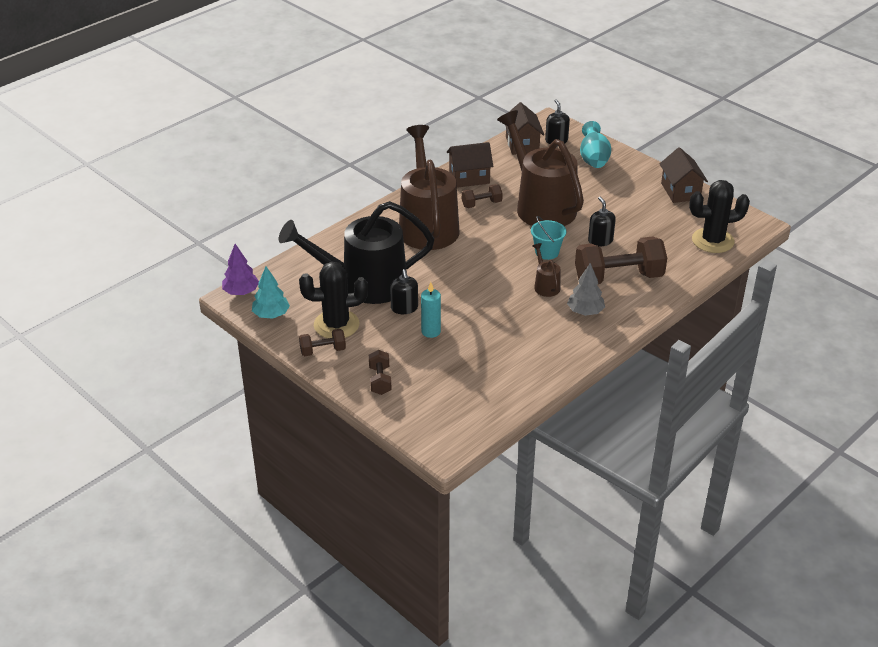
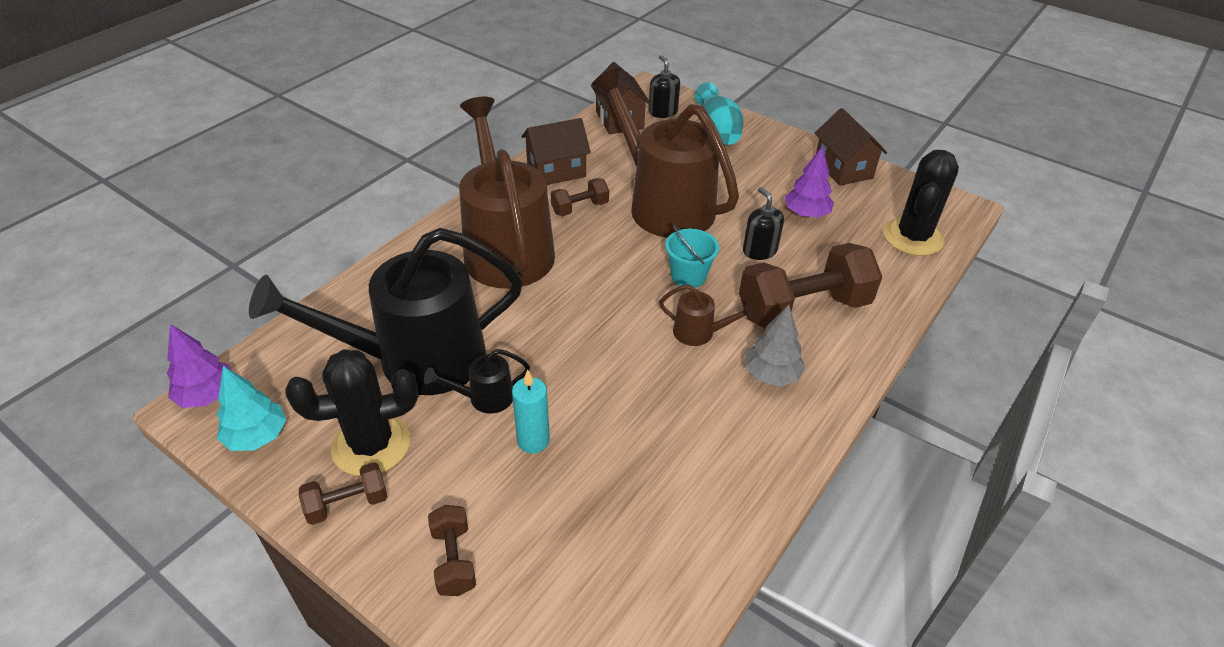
camera: 10 degrees left, 5 degrees up
black soap dispenser [390,269,418,314] -> black watering can [424,349,530,414]
brown watering can [532,243,560,297] -> brown watering can turned 135 degrees clockwise [659,284,755,346]
black cactus [689,180,750,253] -> black cactus turned 45 degrees counterclockwise [883,150,959,256]
none -> purple tree [785,146,834,218]

